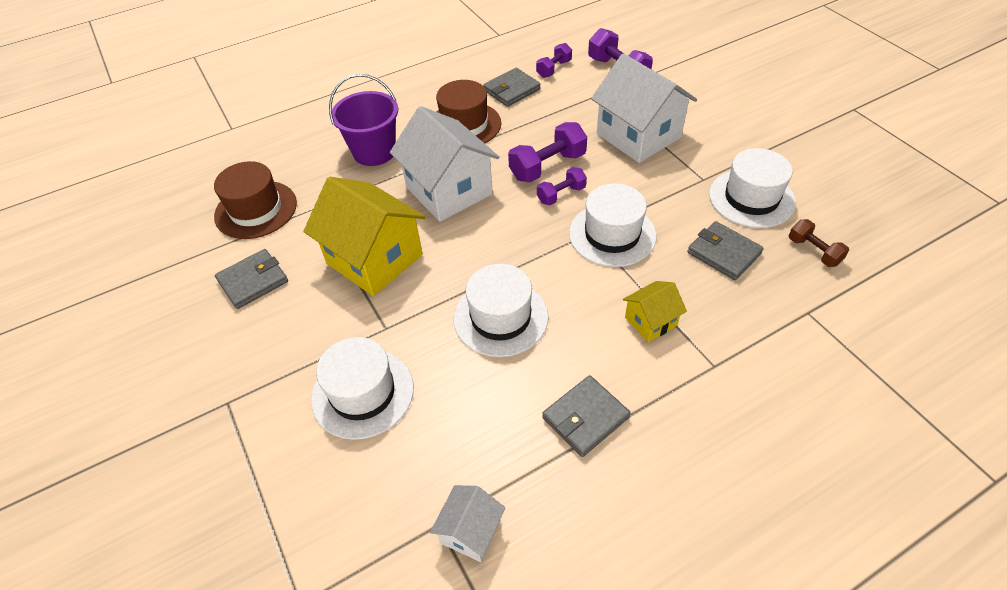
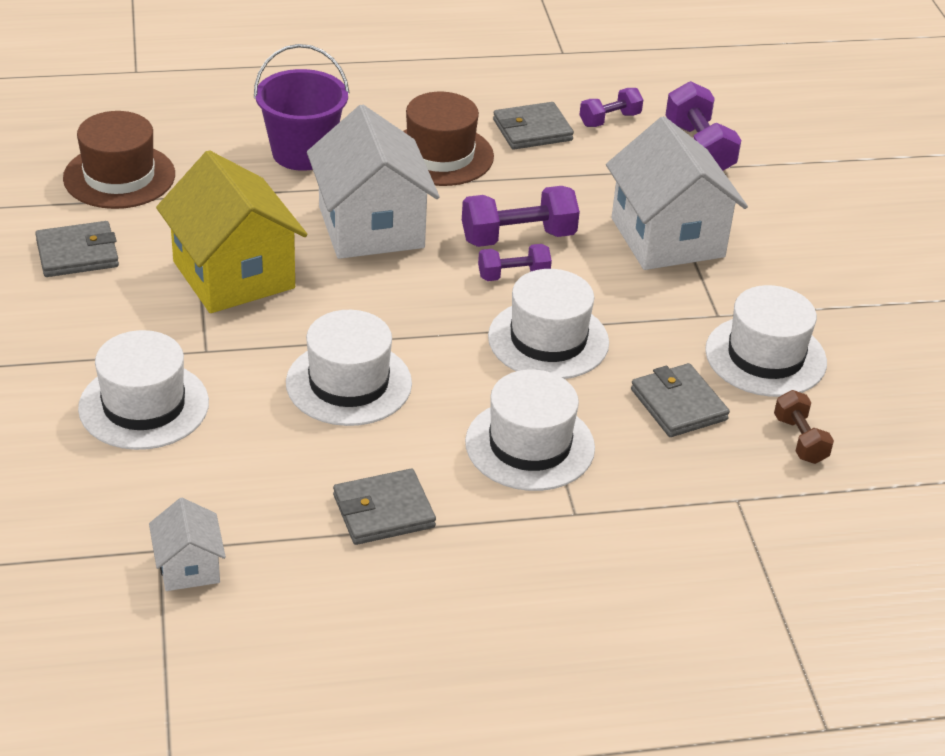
camera: 15 degrees right, 10 degrees down
white house [430,485,506,562] -> white house turned 60 degrees counterclockwise [149,498,226,591]
yellow house [623,281,687,342] -> white hat [465,370,595,491]

